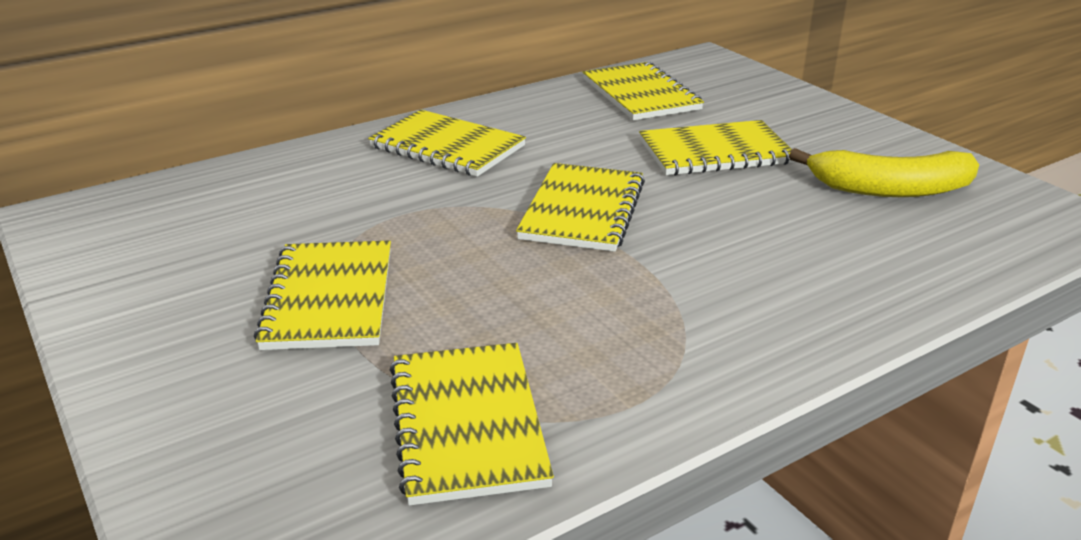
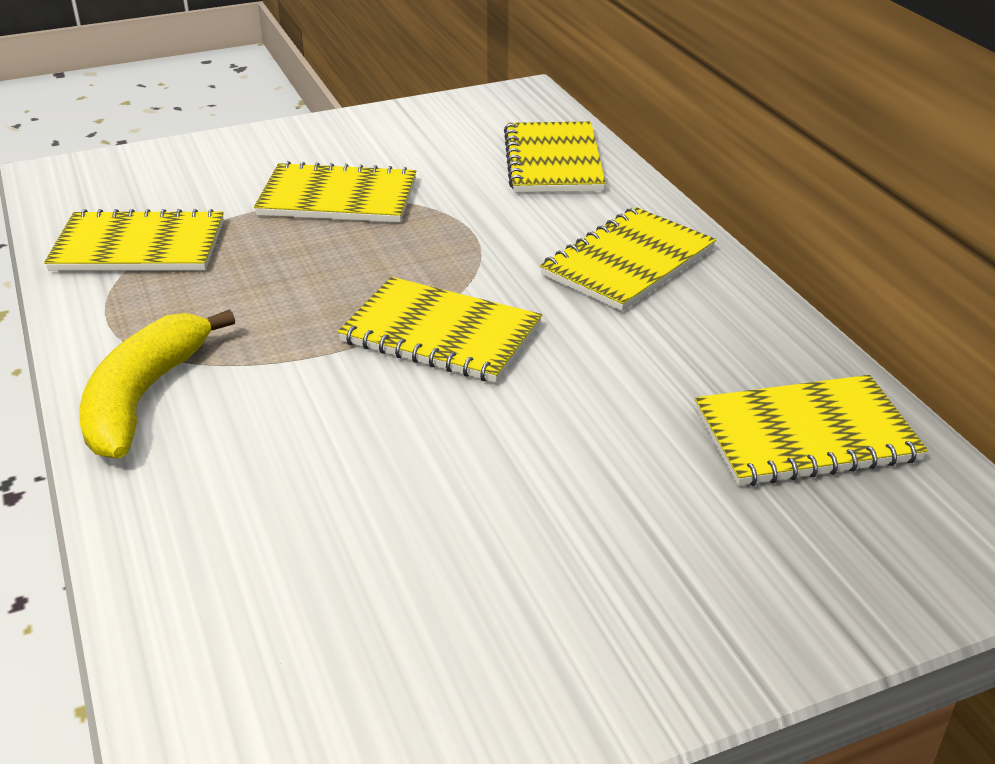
camera: 100 degrees right, 5 degrees up
yellow notebook [639,120,795,176] -> yellow notebook moved to [504,121,606,192]
yellow banana [789,148,979,197] -> yellow banana moved to [79,309,235,458]

